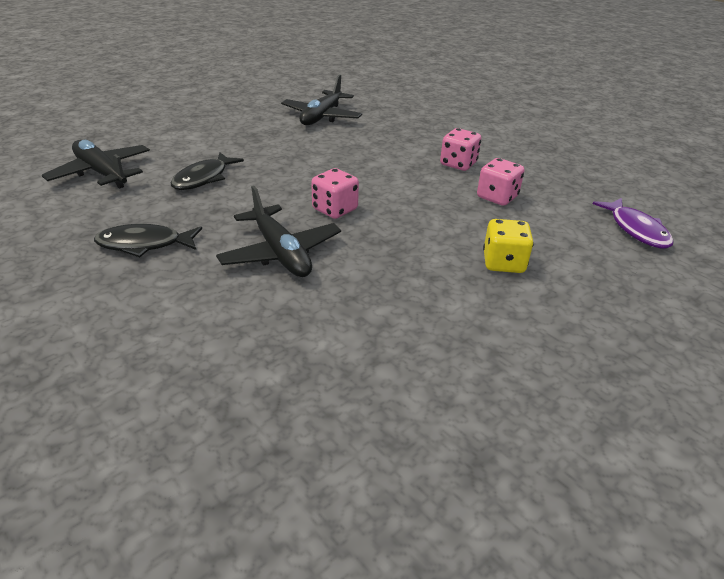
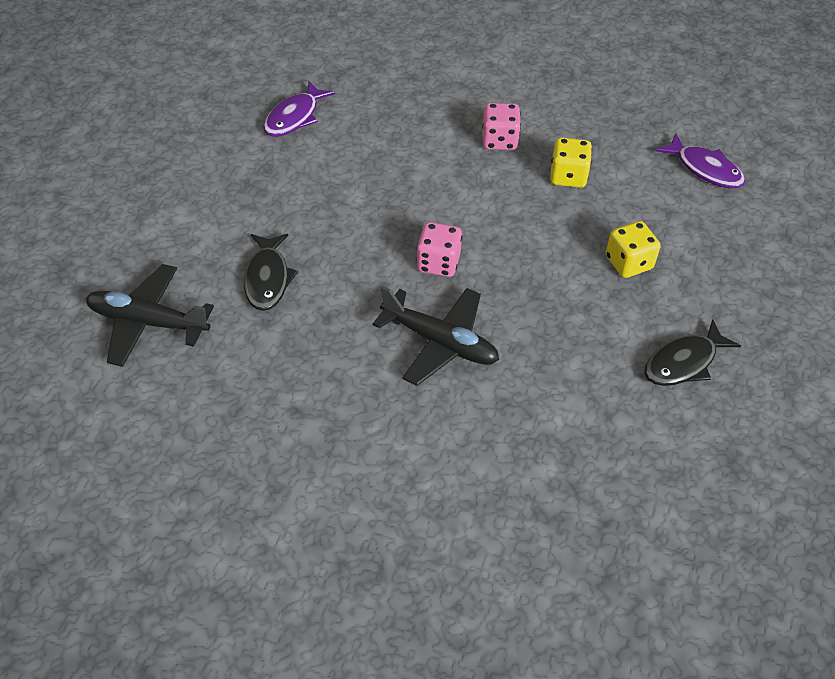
camera: 30 degrees left, 15 degrees up
black fish [94,224,202,257] -> black fish moved to [645,319,741,386]
black plane [281,75,362,125] -> purple fish [263,81,335,137]
pink dice [477,158,525,206] -> yellow dice [550,137,592,188]

